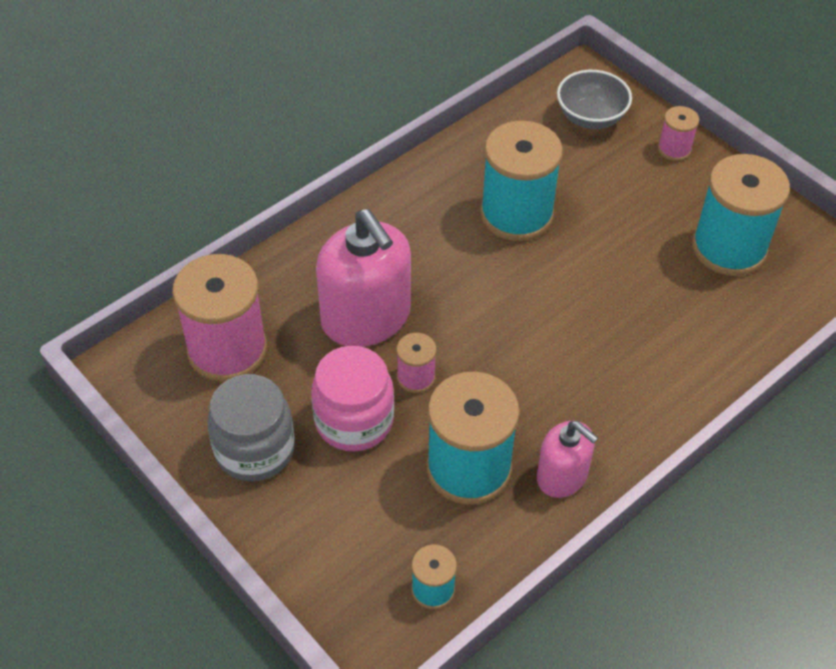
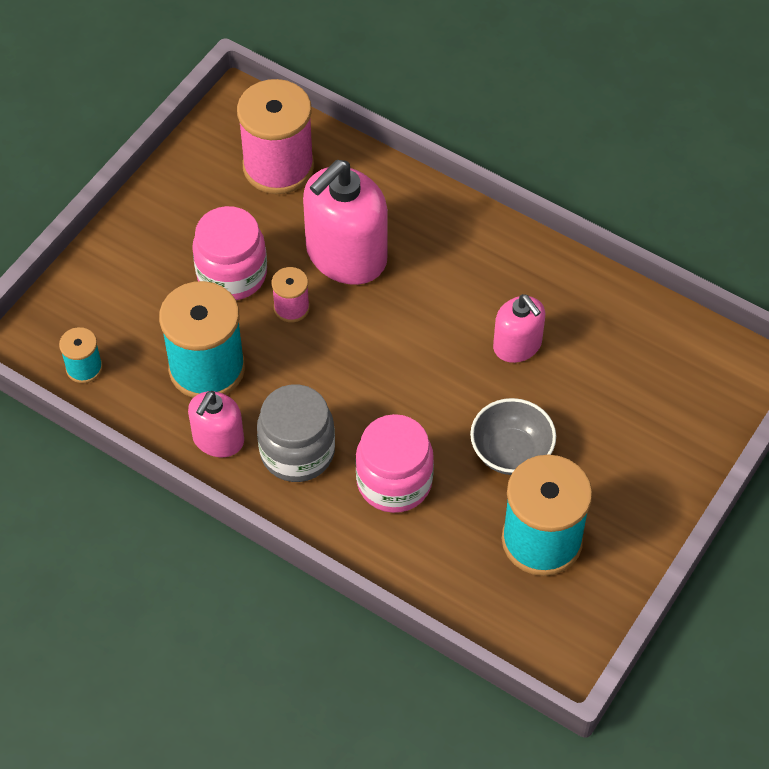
camera: 75 degrees right, 5 degrees up
grey jar [207,374,295,481] -> grey jar moved to [257,384,335,482]
turquoise spool [480,121,563,241] -> pink soap dispenser [493,294,545,363]
grey bowl [557,70,632,129] -> grey bowl moved to [470,398,556,475]
pink spool [658,106,699,161] -> none
none -> pink jar [355,414,434,513]

